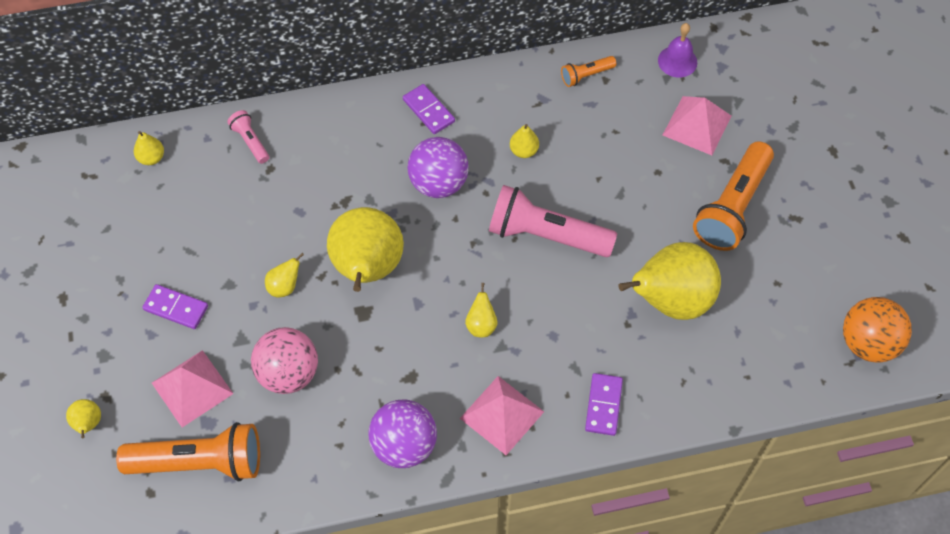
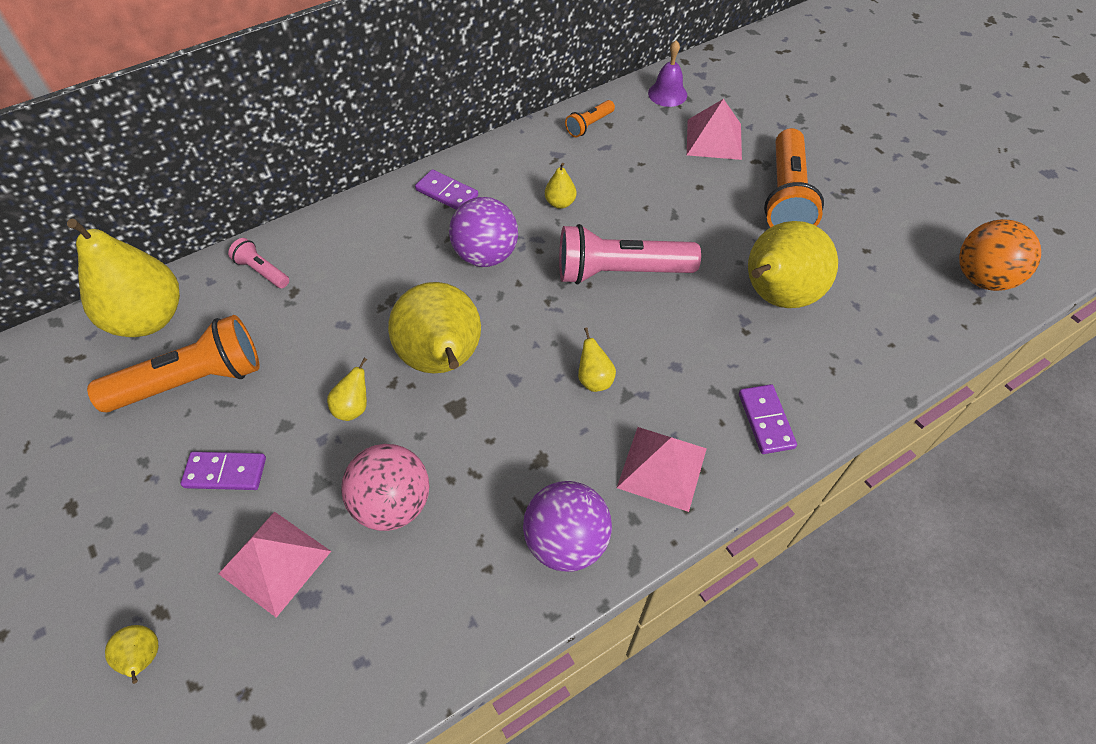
camera: 20 degrees left, 5 degrees down
orange flashlight [116,422,260,481] -> orange flashlight moved to [87,315,260,412]
yellow pear [134,131,164,165] -> yellow pear [67,219,180,337], size x2.42

